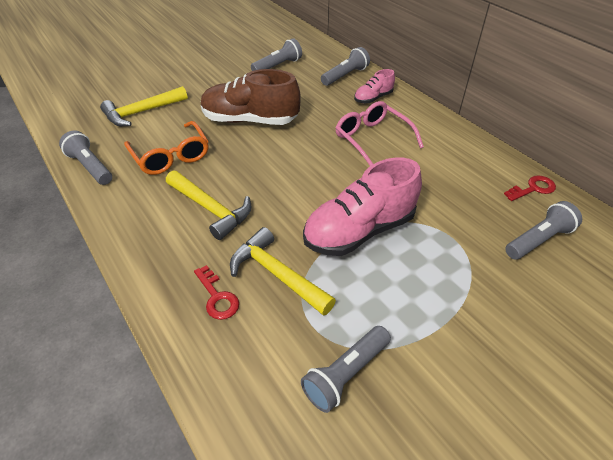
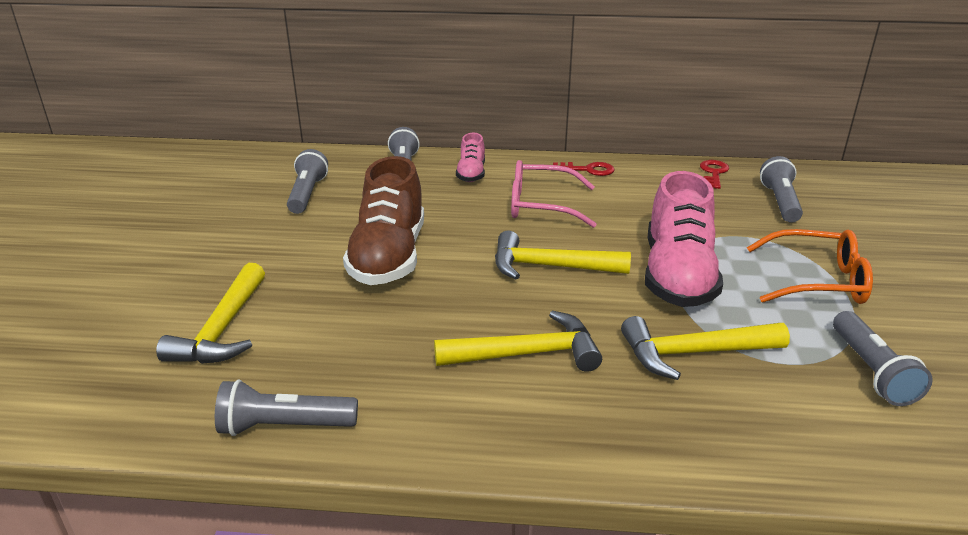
camera: 50 degrees left, 15 degrees down
orange glasses [124,121,209,175] -> orange glasses moved to [747,229,873,304]
red key [194,265,239,320] -> red key moved to [553,162,615,176]
brown shoe [201,69,301,125] -> brown shoe turned 45 degrees counterclockwise [343,156,424,285]
none -> yellow hammer [495,230,631,279]

